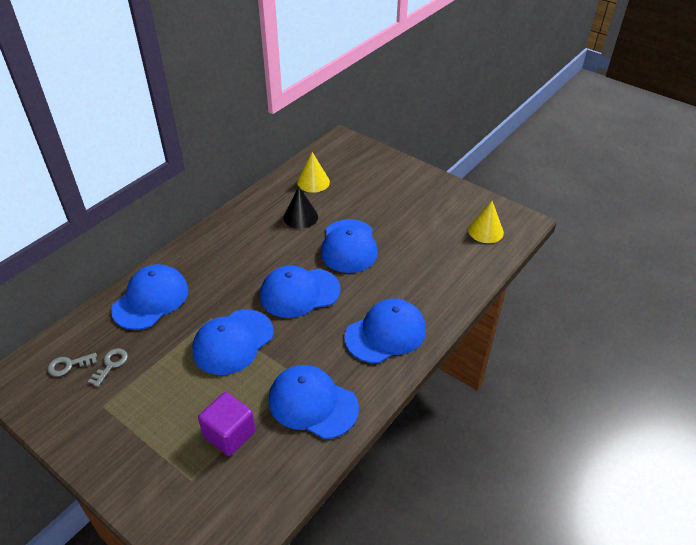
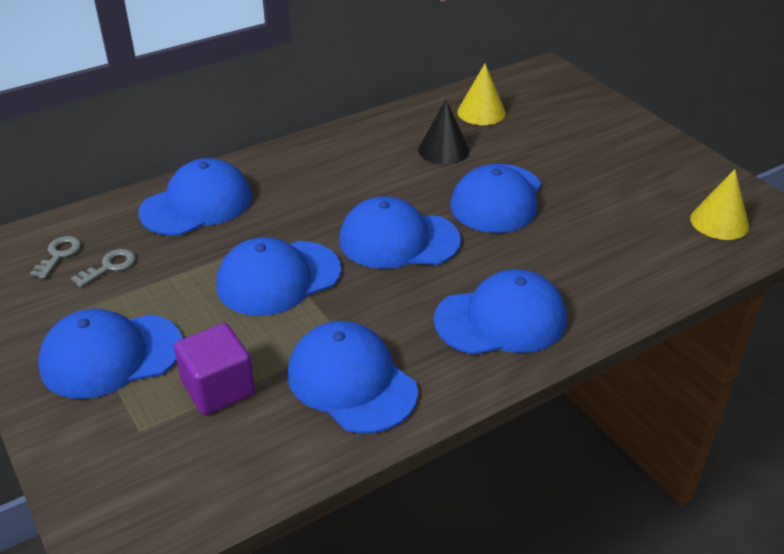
camera: 20 degrees right, 5 degrees down
grey key [48,353,97,376] -> grey key turned 105 degrees clockwise [30,236,81,279]
none -> blue cap [38,309,183,399]

